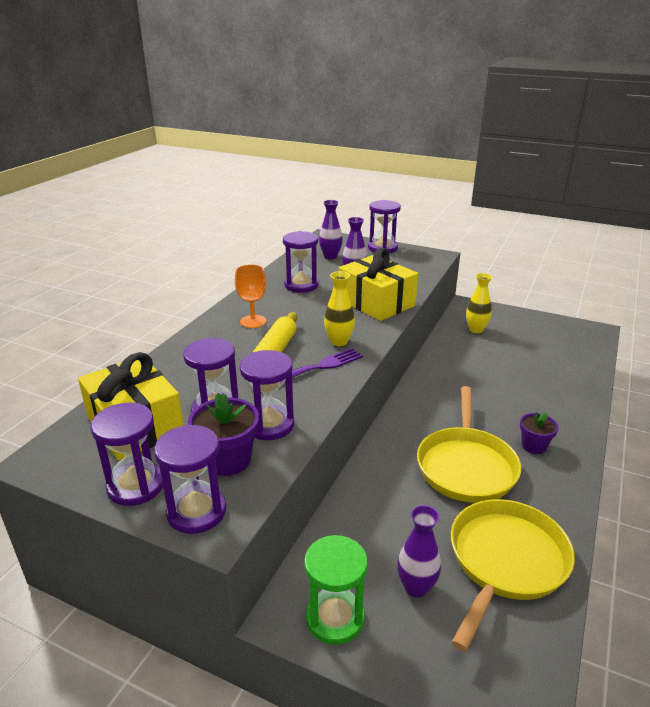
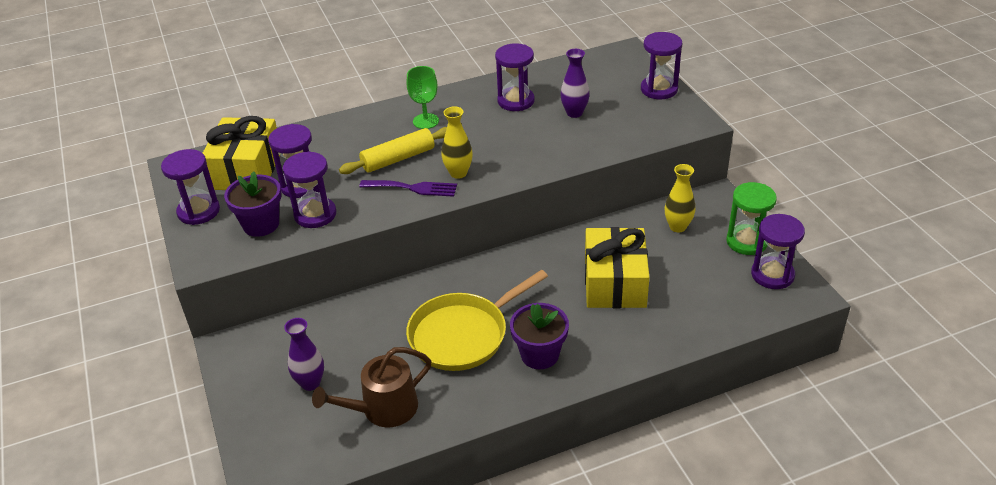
camera: 45 degrees right, 10 degrees up
purple hourglass [154,425,226,534] -> purple hourglass moved to [751,214,805,289]
orange goblet [235,264,266,328] -> green goblet [406,66,439,129]
green hourglass [304,535,368,645] -> green hourglass moved to [726,182,777,255]
purple vase [319,200,343,259] -> none
yellow gift [339,248,418,321] -> yellow gift moved to [585,227,649,308]
yellow pan [451,499,575,652] -> brown watering can [312,347,431,427]
purple flower pot [520,411,558,454] -> purple flower pot [510,303,569,369], size x1.52

